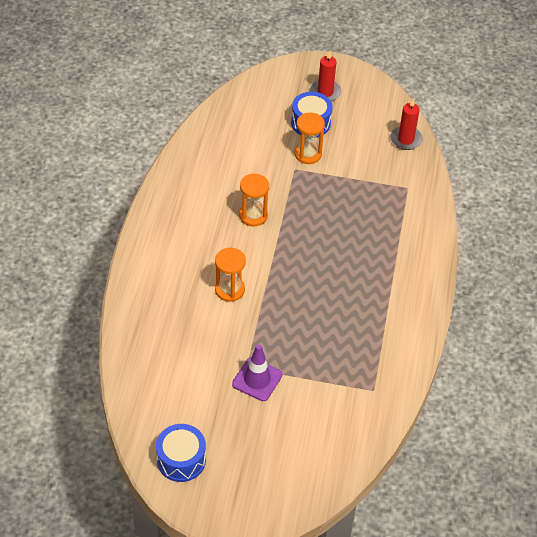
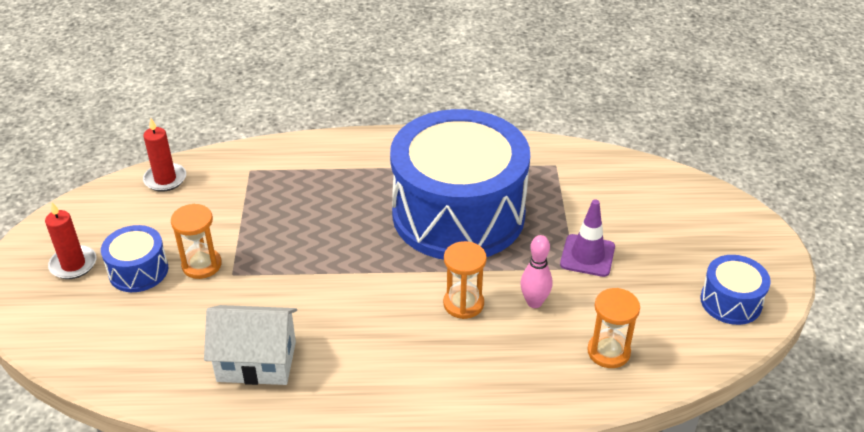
camera: 100 degrees left, 10 degrees down
orange hourglass [239,173,269,226] -> orange hourglass moved to [587,288,640,368]
none -> white house [204,305,297,385]
none -> blue drum [390,109,530,260]
none -> pink bowling pin [520,235,553,308]

